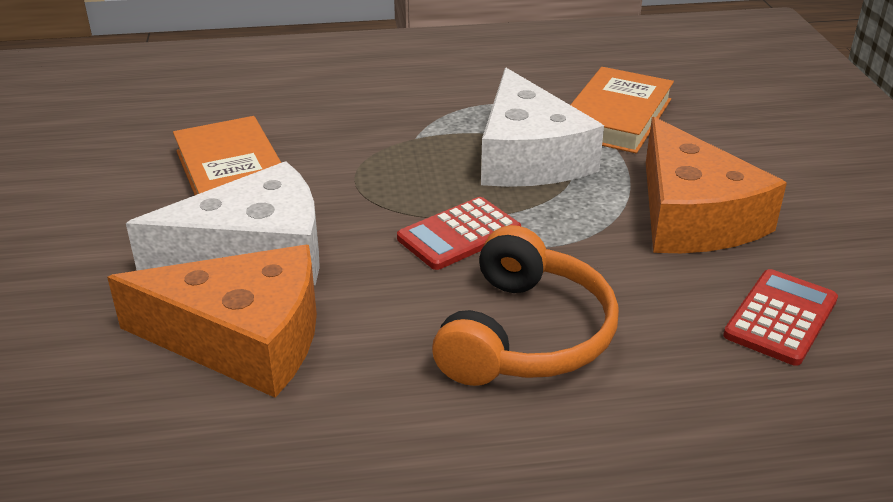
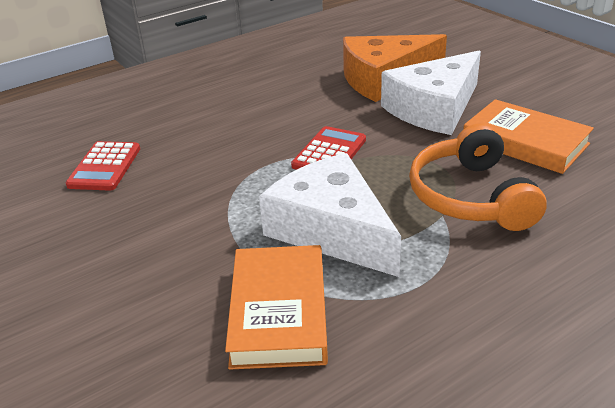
camera: 155 degrees right, 0 degrees up
orange headphones [432,225,619,386] -> orange headphones moved to [409,123,547,231]
orange cheese [646,117,787,253] -> none

